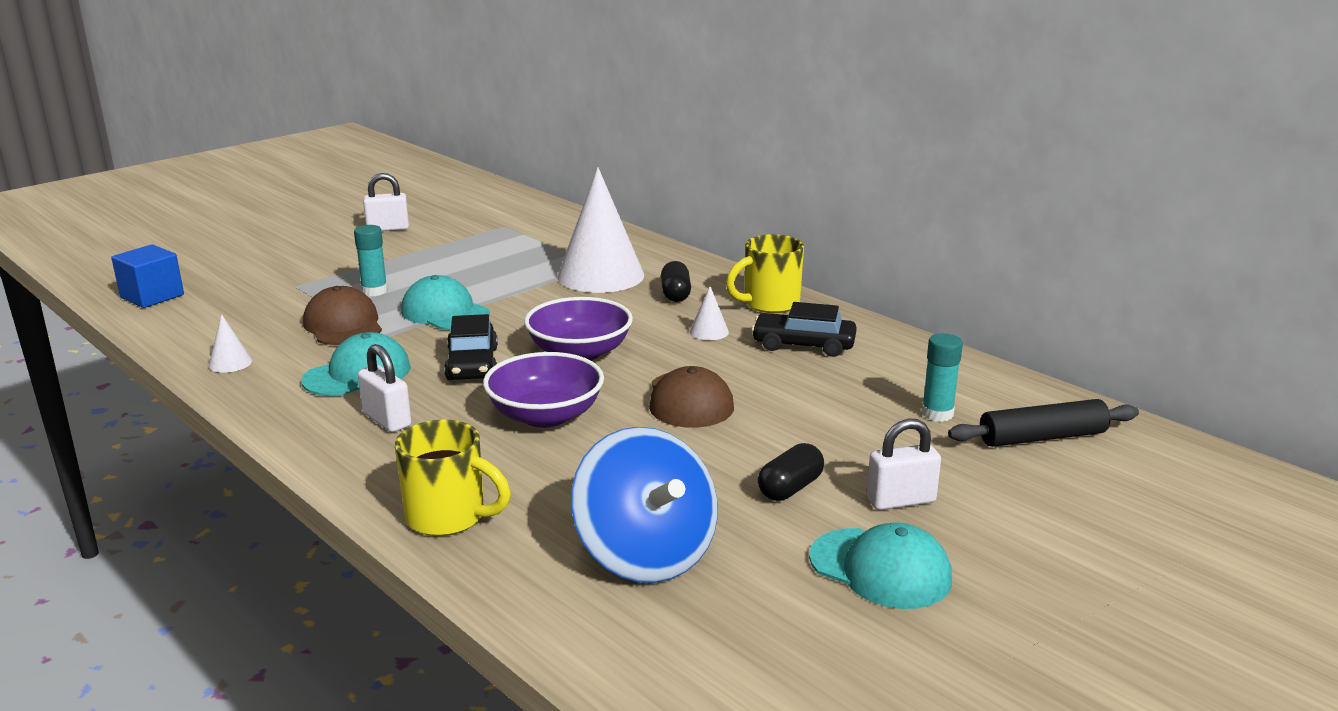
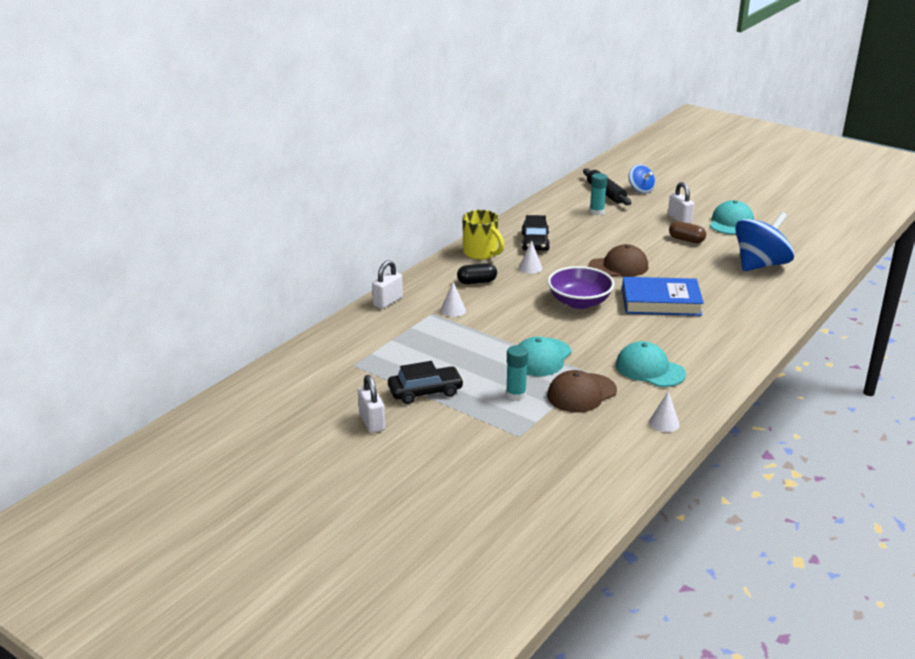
camera: 100 degrees left, 5 degrees up
blue cube [111,244,184,308] -> none
white padlock [358,344,411,432] -> white padlock moved to [372,260,403,309]
yellow mug [395,419,511,536] -> none
black car [444,314,498,380] -> black car moved to [388,361,464,404]
purple bowl [483,352,604,428] -> blue book [622,277,704,316]
white cone [557,167,644,293] -> white cone [440,282,466,317], size x0.40
black capsule [758,443,824,501] -> brown capsule [669,221,706,243]
none -> blue spinning top [629,164,655,194]

